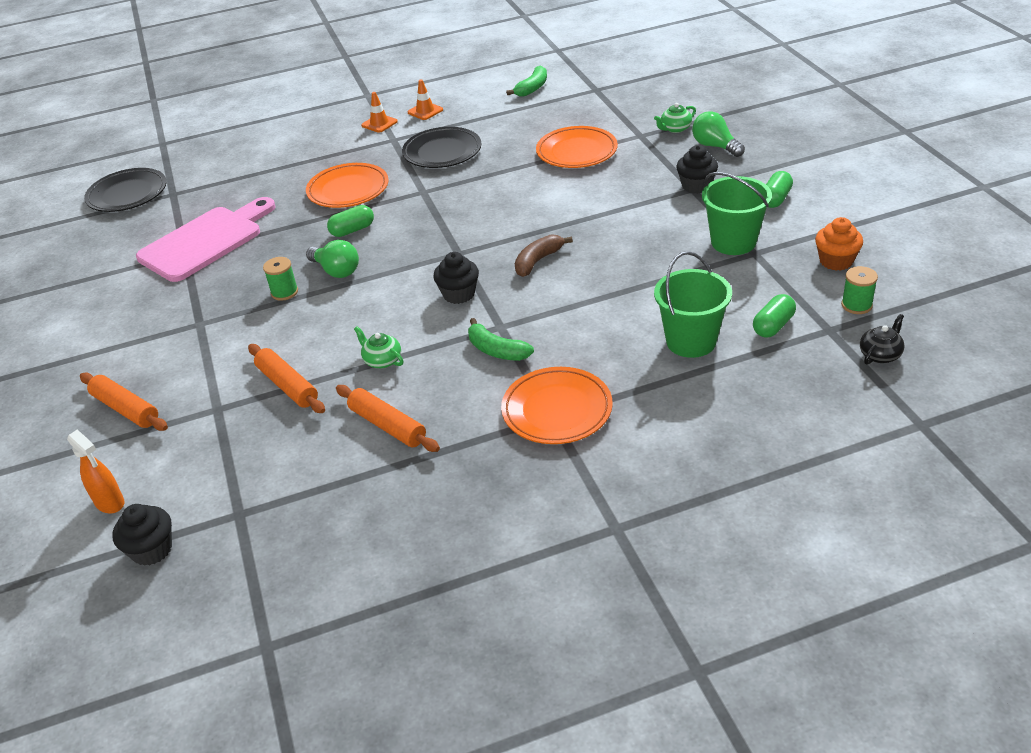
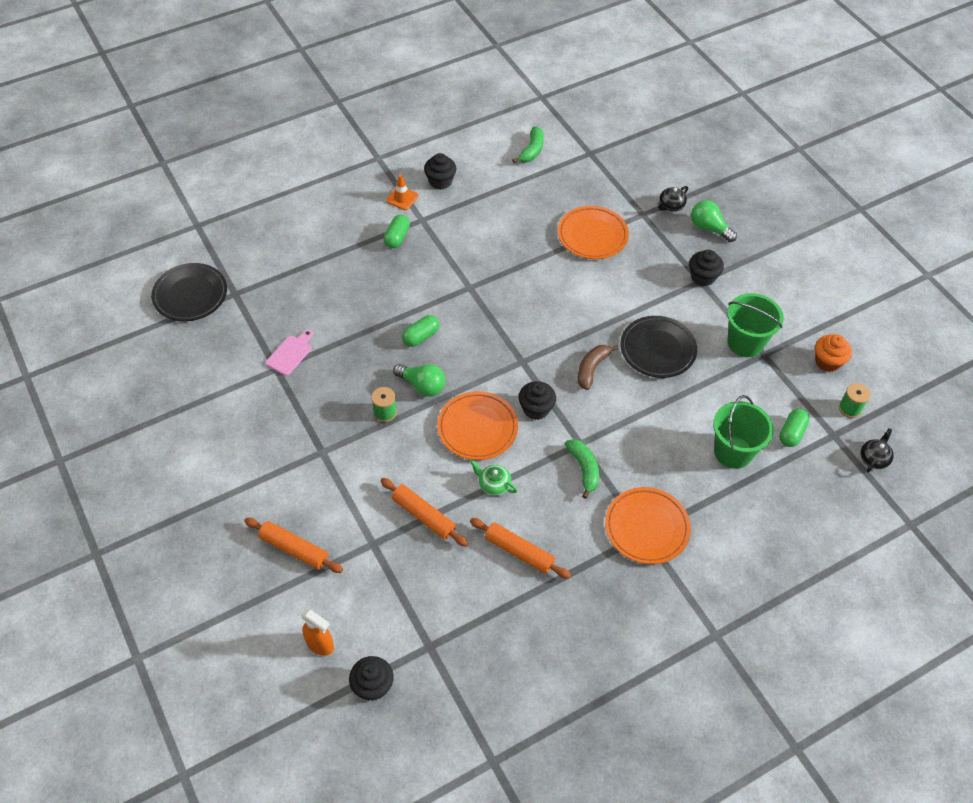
camera: 15 degrees left, 15 degrees up
pink cutting board [136,197,275,282] -> pink cutting board [266,329,313,376], size x0.44
orange plate [306,163,389,208] -> orange plate moved to [437,391,518,460]
black plate [402,127,481,168] -> black plate moved to [620,316,697,378]
orange traffic cone [407,79,443,120] -> black cupcake [424,153,456,190]
green banana [468,318,534,361] -> green banana turned 135 degrees counterclockwise [565,439,599,499]
green teapot [654,103,696,133] -> black teapot [658,186,688,211]
green capsule [766,171,793,208] -> green capsule moved to [384,215,410,248]

